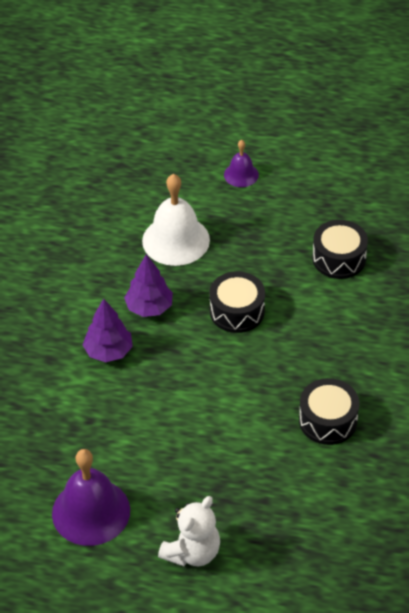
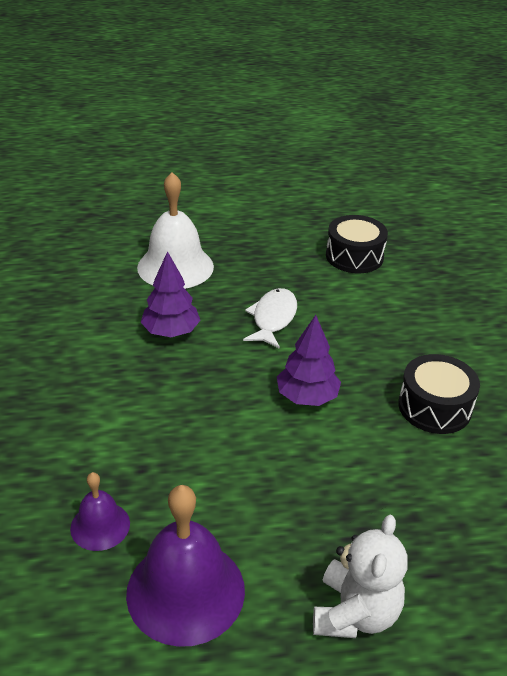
camera: 20 degrees left, 10 degrees down
purple tree [83,299,133,362] -> purple tree moved to [277,315,341,406]
black drum [209,271,265,333] -> white fish [243,288,297,349]
purple bell [224,140,259,187] -> purple bell moved to [70,472,130,551]

